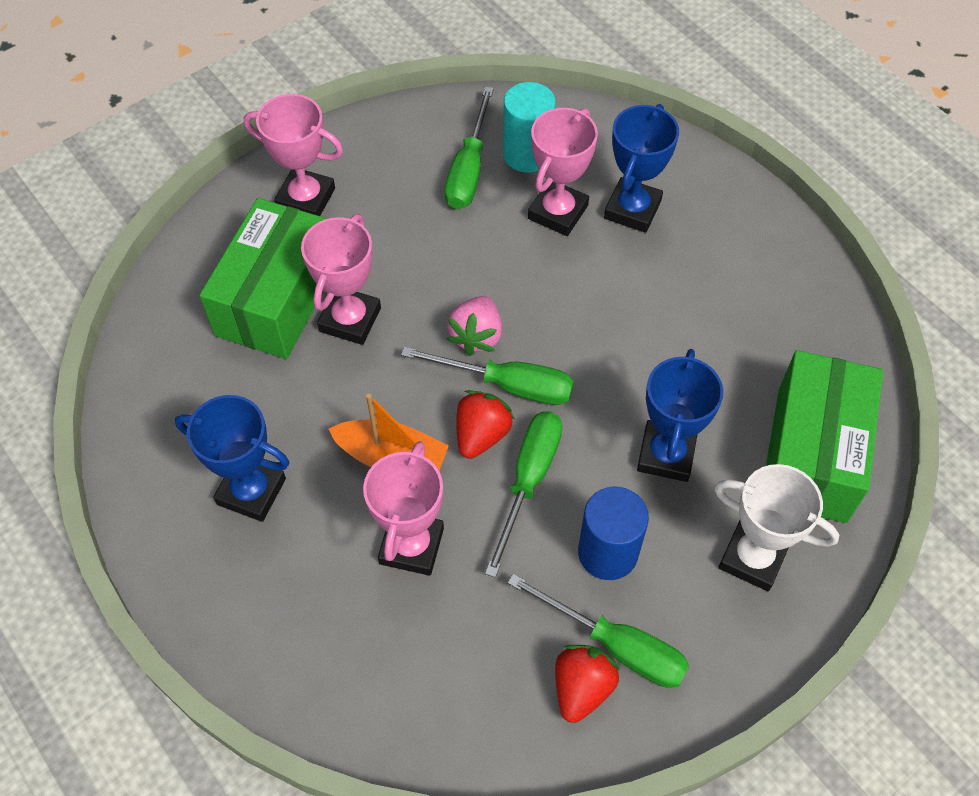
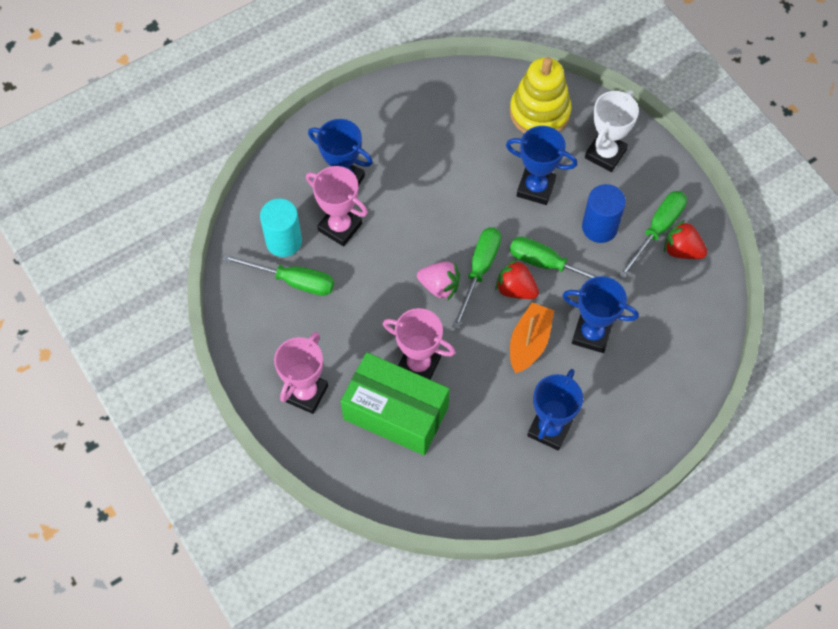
camera: 85 degrees left, 5 degrees up
pink trophy [363,441,444,576] -> blue trophy [562,276,639,353]
green box [766,350,883,523] -> yellow stacking toy [510,57,572,133]

